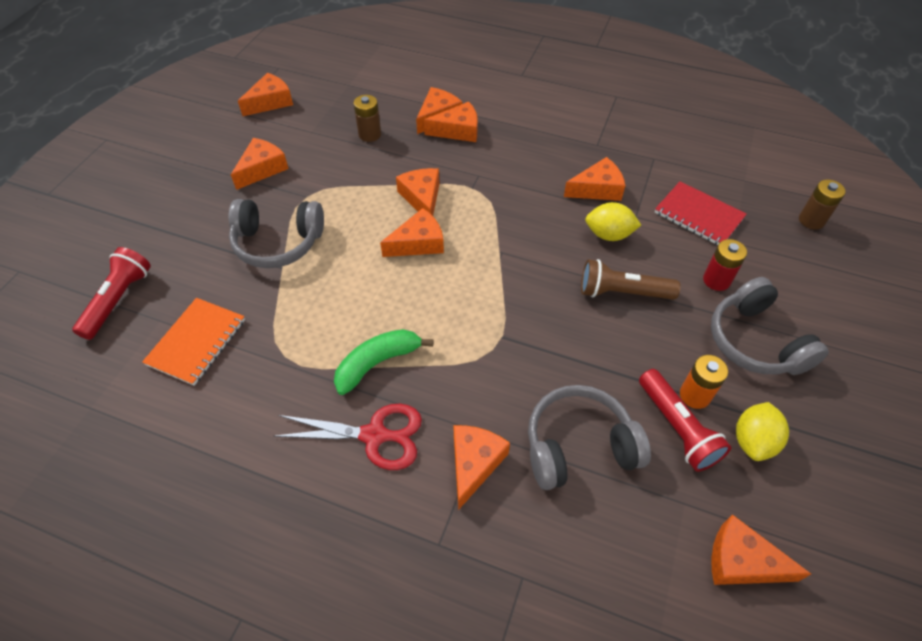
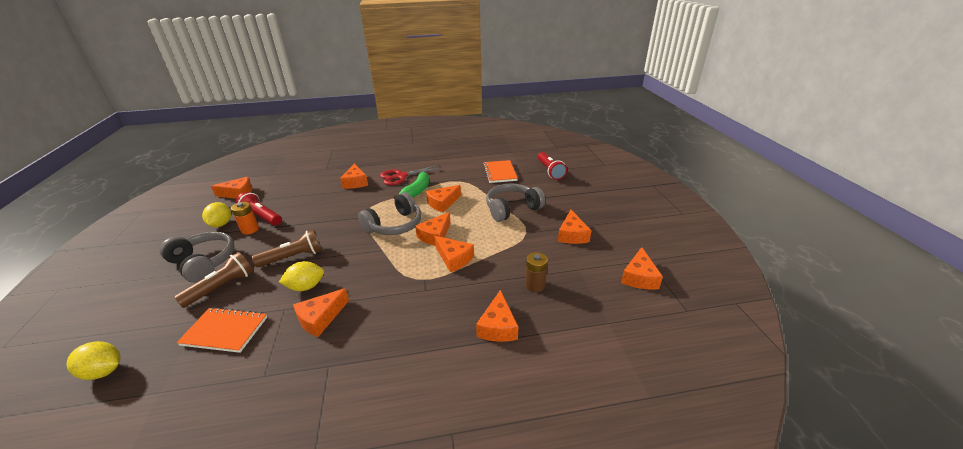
camera: 150 degrees right, 20 degrees down
orange cheese [424,102,478,142] -> orange cheese moved to [426,185,461,213]
grey headphones [528,385,651,490] -> grey headphones moved to [358,192,421,235]
red notebook [655,181,747,245] -> orange notebook [177,307,267,353]
red battery [703,239,747,291] -> brown flashlight [174,252,253,308]
brown battery [799,179,846,230] -> yellow lemon [67,341,121,380]

